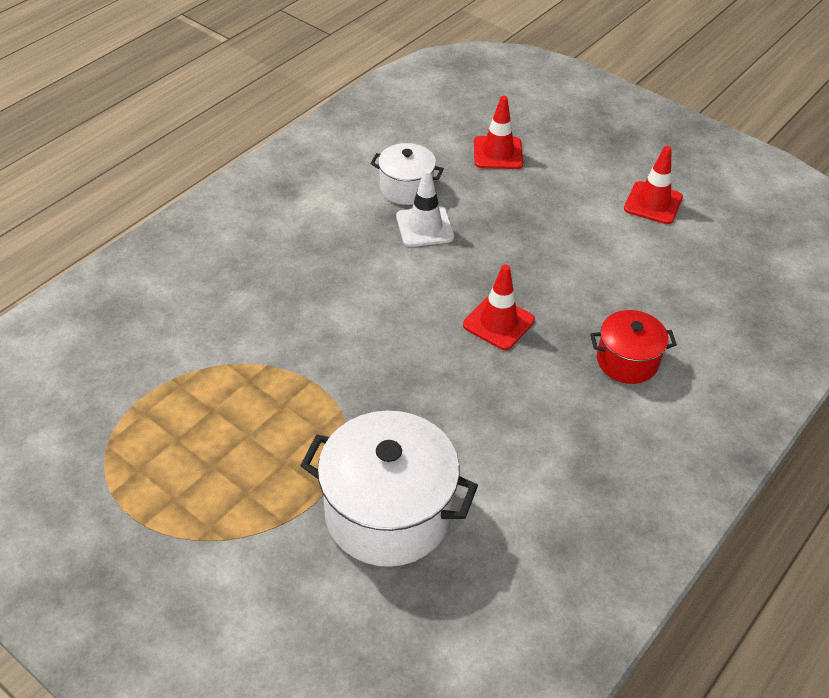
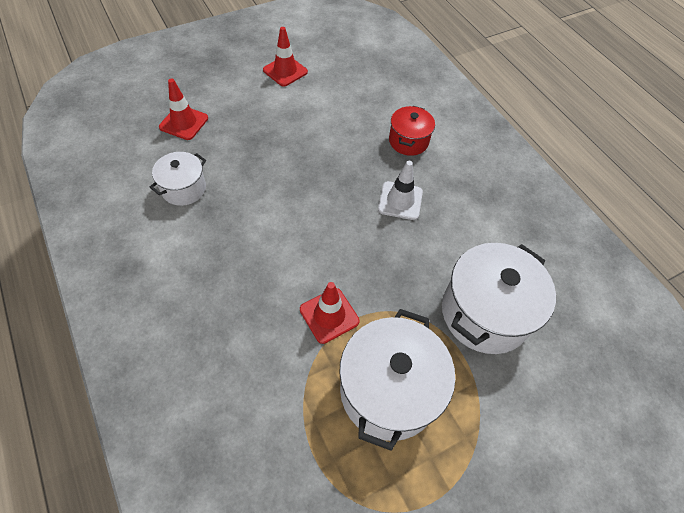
camera: 70 degrees left, 10 degrees up
white traffic cone [396,169,454,247] -> white traffic cone moved to [378,161,423,220]
red traffic cone [463,264,535,350] -> red traffic cone moved to [300,282,359,344]
none -> white pot [339,309,455,451]

